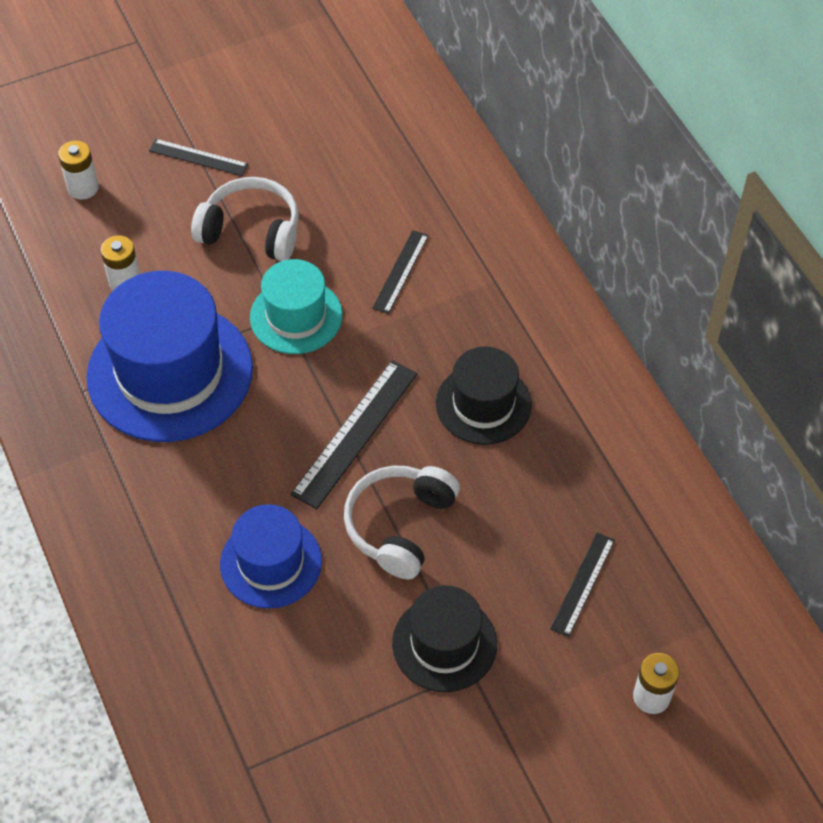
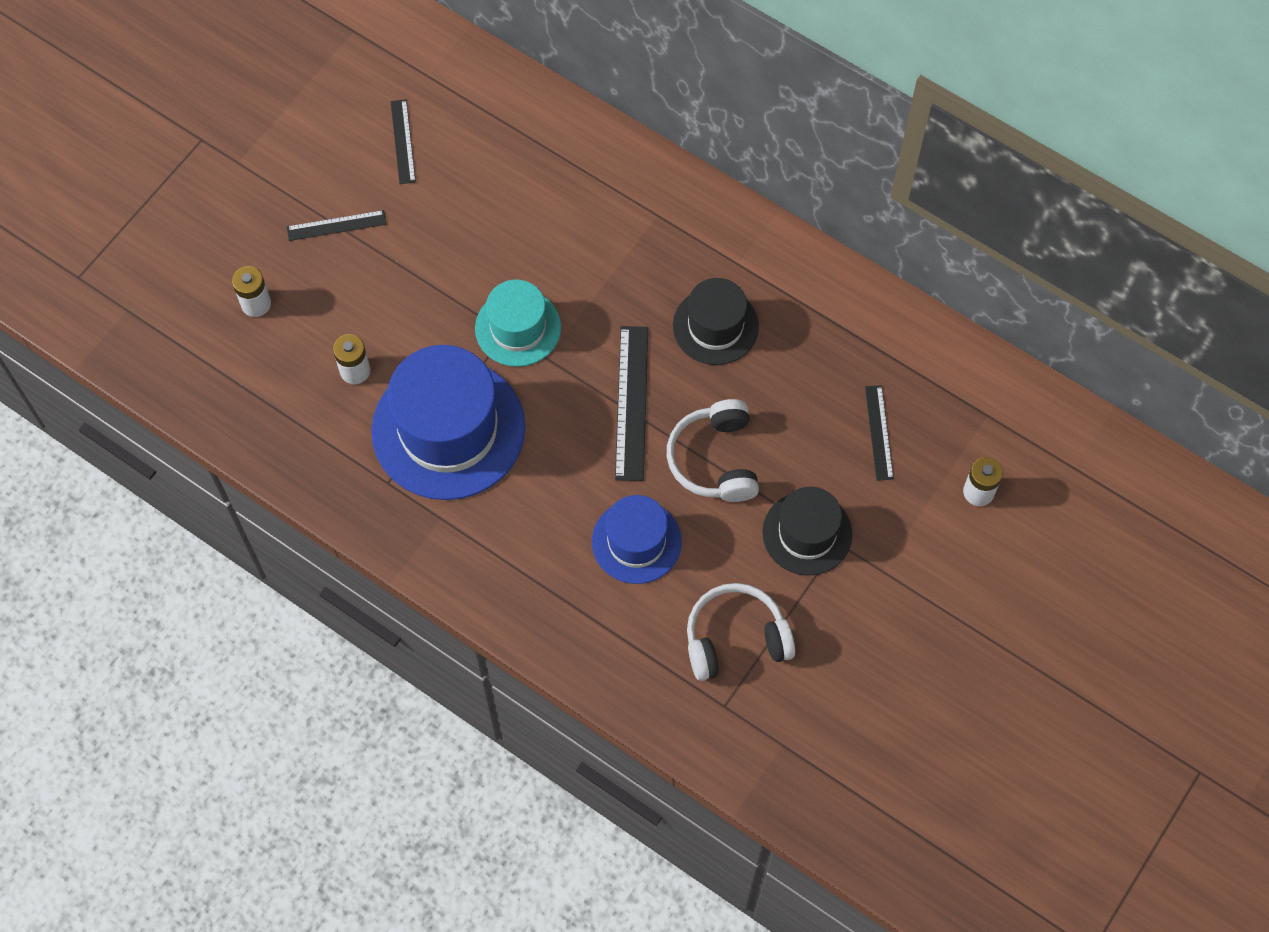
camera: 30 degrees left, 10 degrees up
white headphones [191,177,299,261] -> white headphones moved to [687,583,795,681]
black ruler [372,230,429,314] -> black ruler moved to [391,99,416,184]

